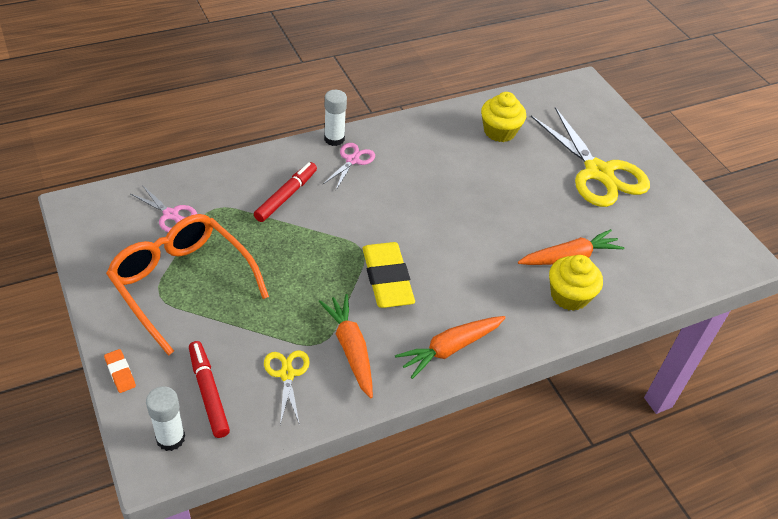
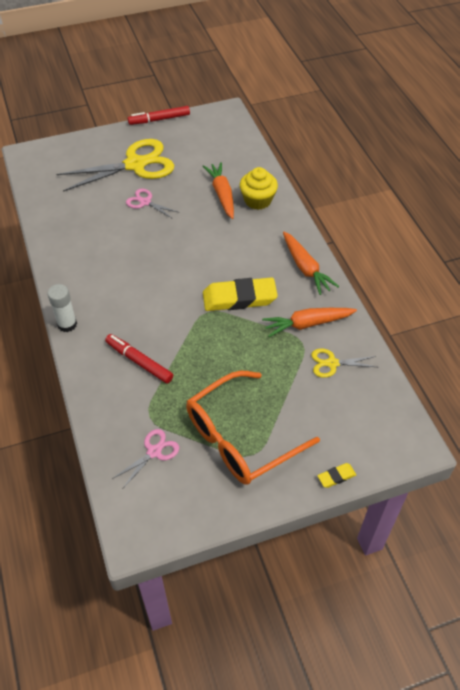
camera: 80 degrees left, 5 degrees up
orange eraser [104,349,136,393] -> yellow eraser [317,463,356,488]
white glue stick [146,386,185,451] -> none
red marker [189,341,230,438] -> red marker moved to [128,106,190,125]
pink scissors [323,143,375,190] -> pink scissors moved to [126,189,180,219]
yellow cupcake [481,92,526,142] -> none

